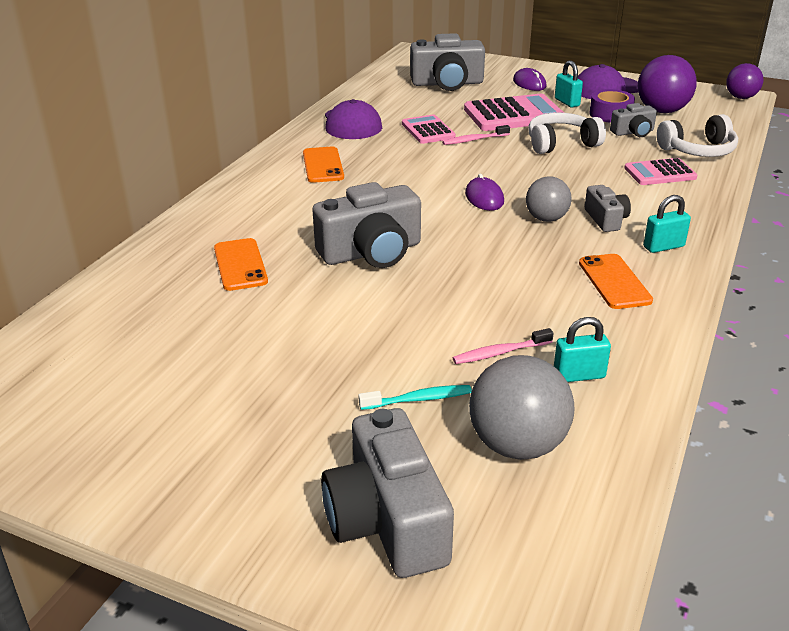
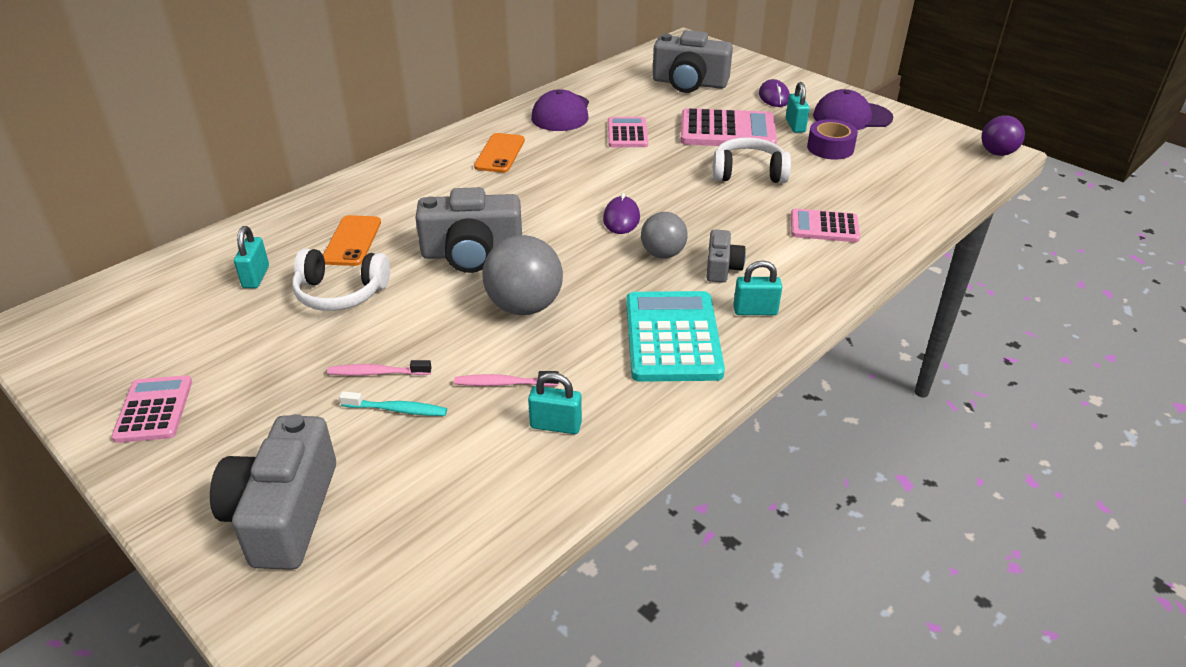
camera: 20 degrees right, 5 degrees up
pink toothbrush [442,125,510,145] -> pink toothbrush moved to [327,360,432,376]
grey ball [469,355,575,460] -> grey ball moved to [482,235,563,315]
orange phone [579,254,653,309] -> turquoise calculator [626,291,725,382]
grey camera [610,103,657,137] -> none
purple ball [638,55,697,113] -> none
white headphones [657,114,738,157] -> white headphones moved to [292,248,390,311]
none -> pink calculator [111,375,192,443]
none -> turquoise padlock [234,226,269,288]

